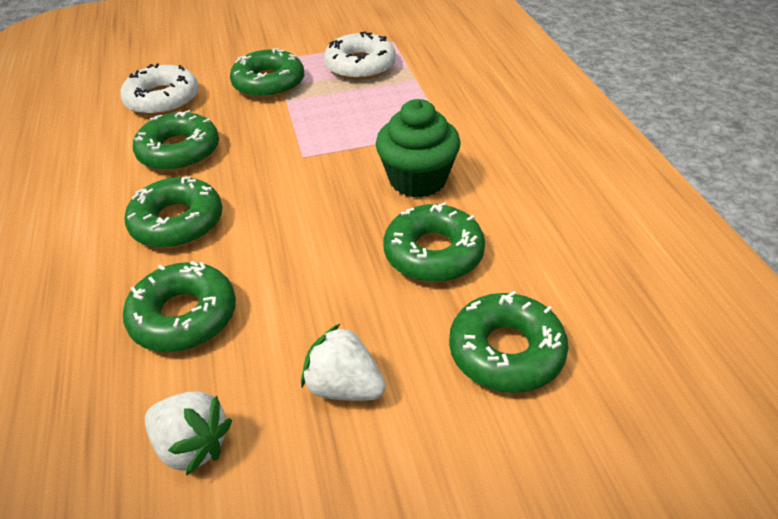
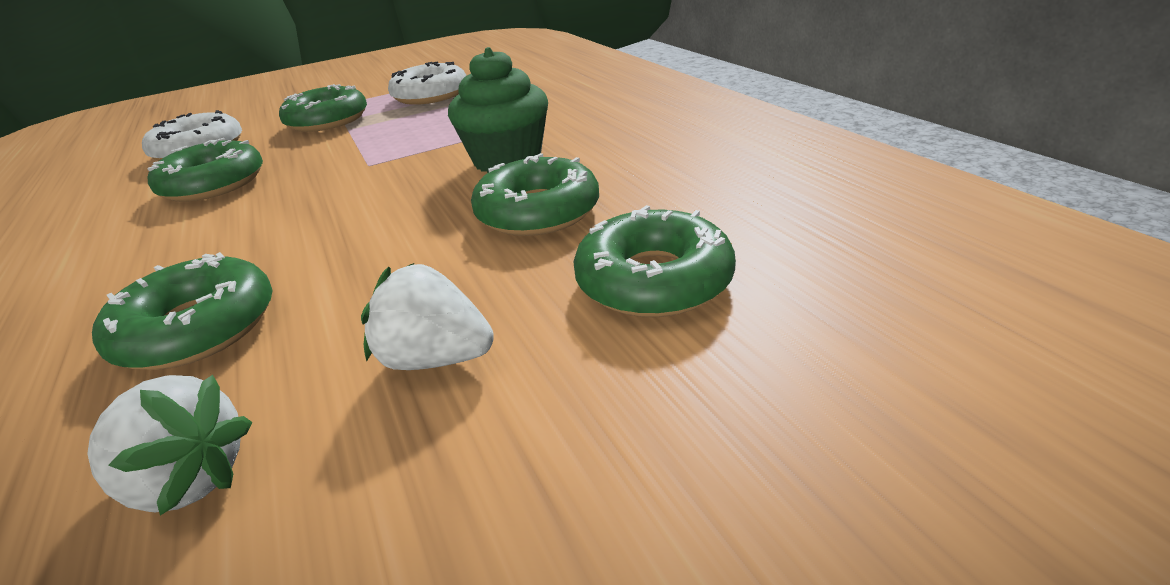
camera: 10 degrees left, 10 degrees down
green donut [124,177,222,248] -> none

